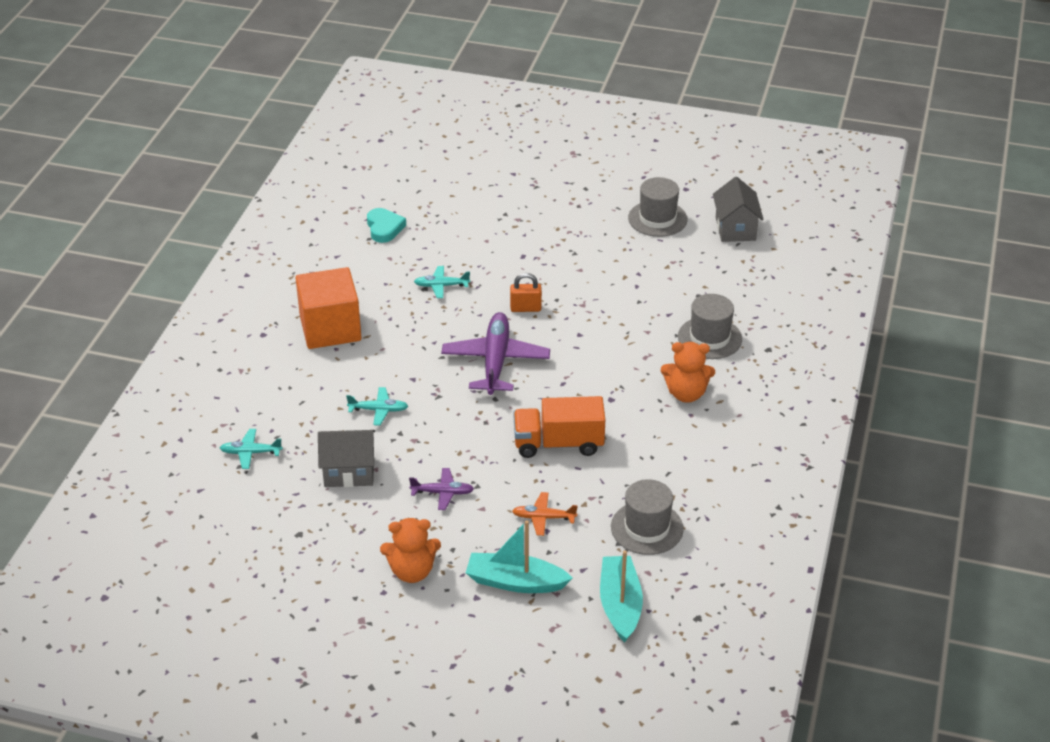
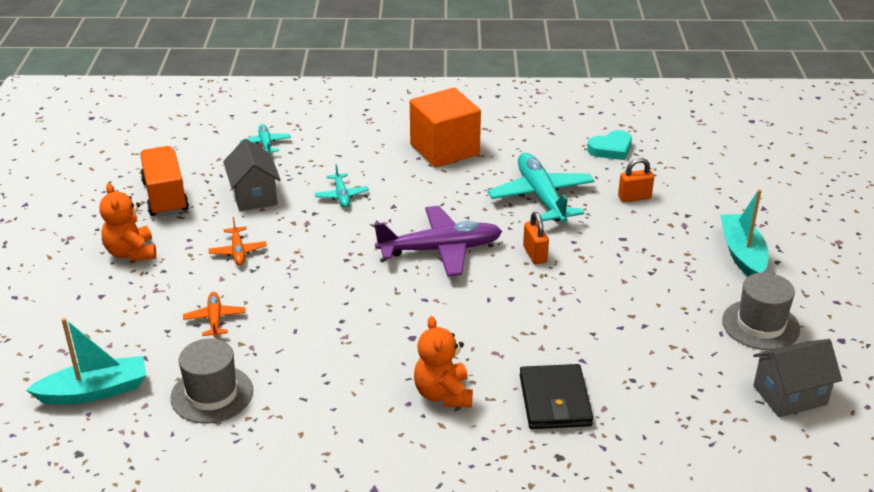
camera: 75 degrees right, 5 degrees down
purple plane [409,468,474,510] -> orange plane [209,217,267,265]
turquoise plane [414,266,470,298] -> turquoise plane [488,153,594,223], size x2.03
turquoise boat [466,520,573,593] -> turquoise boat moved to [720,189,769,277]
orange truck [513,396,605,458] -> orange truck moved to [140,146,189,217]
grey hat [678,294,742,359] -> black wallet [520,364,593,429]
none -> orange padlock [618,158,654,202]

